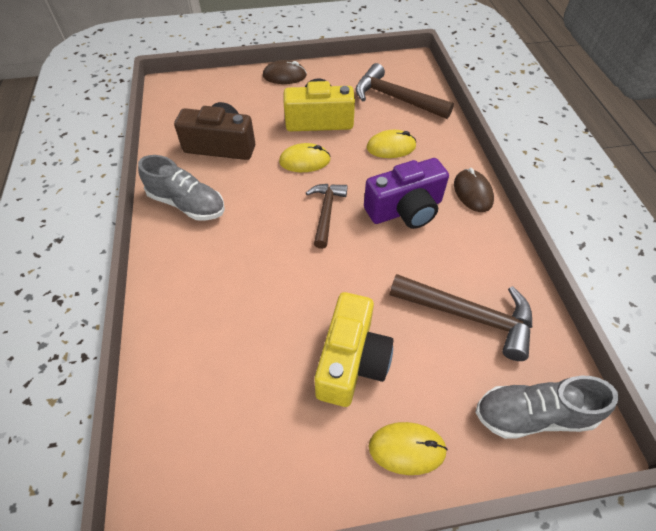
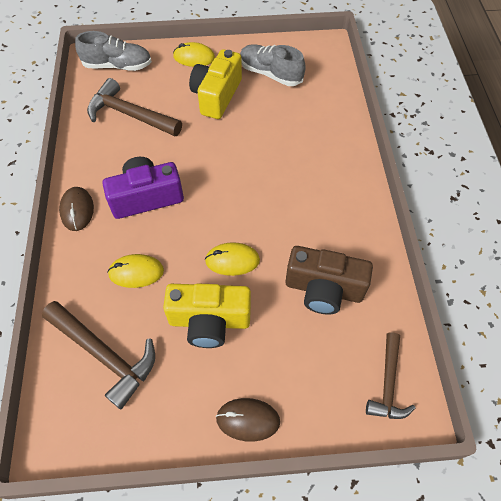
camera: 175 degrees left, 5 degrees up
grey shoe [138,155,225,221] -> grey shoe moved to [240,45,306,86]
brown hammer [306,184,347,249] -> brown hammer moved to [366,332,415,419]

